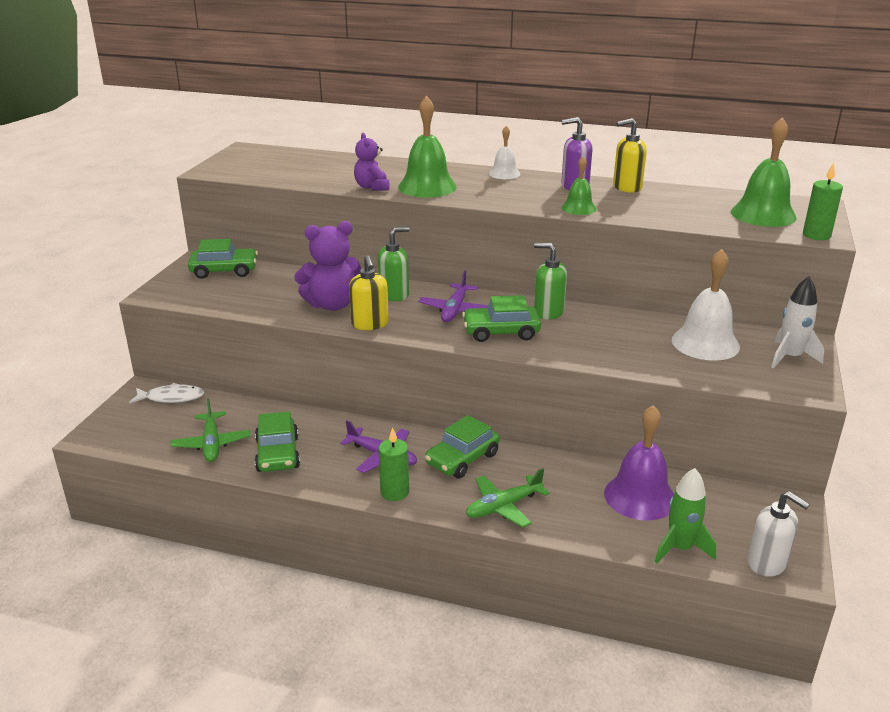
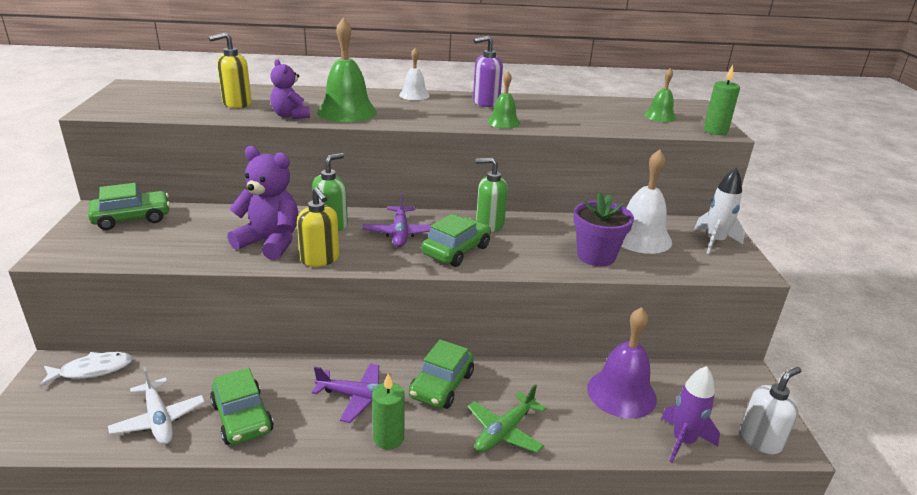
camera: 20 degrees left, 0 degrees up
green plane [171,399,250,462] -> white plane [108,367,205,445]
purple teddy bear [294,221,362,311] -> purple teddy bear turned 120 degrees counterclockwise [227,146,298,260]
green car [462,295,541,342] -> green car turned 150 degrees clockwise [421,214,491,267]
yellow soap dispenser [613,118,647,193] -> yellow soap dispenser moved to [209,32,252,108]
green rocket [655,468,716,563] -> purple rocket [661,366,720,463]
green bell [731,118,797,227] -> green bell [644,68,676,122], size x0.56
white soap dispenser [748,491,810,577] -> white soap dispenser turned 60 degrees counterclockwise [740,367,801,455]
none -> purple flower pot [573,192,634,266]

